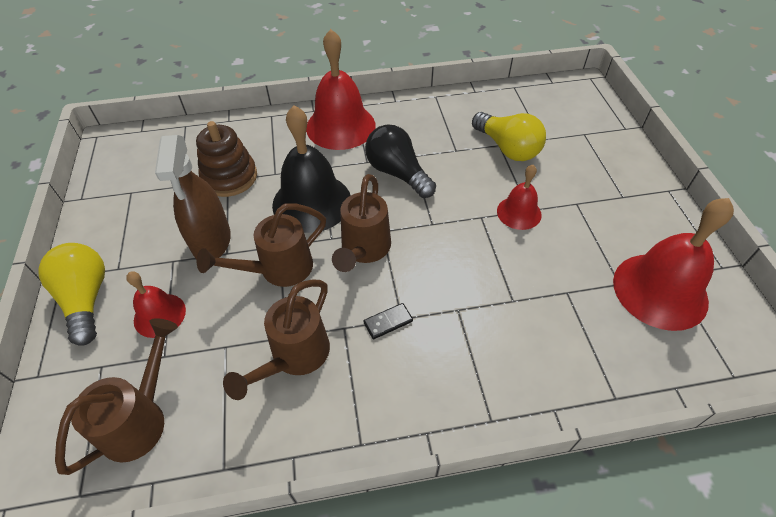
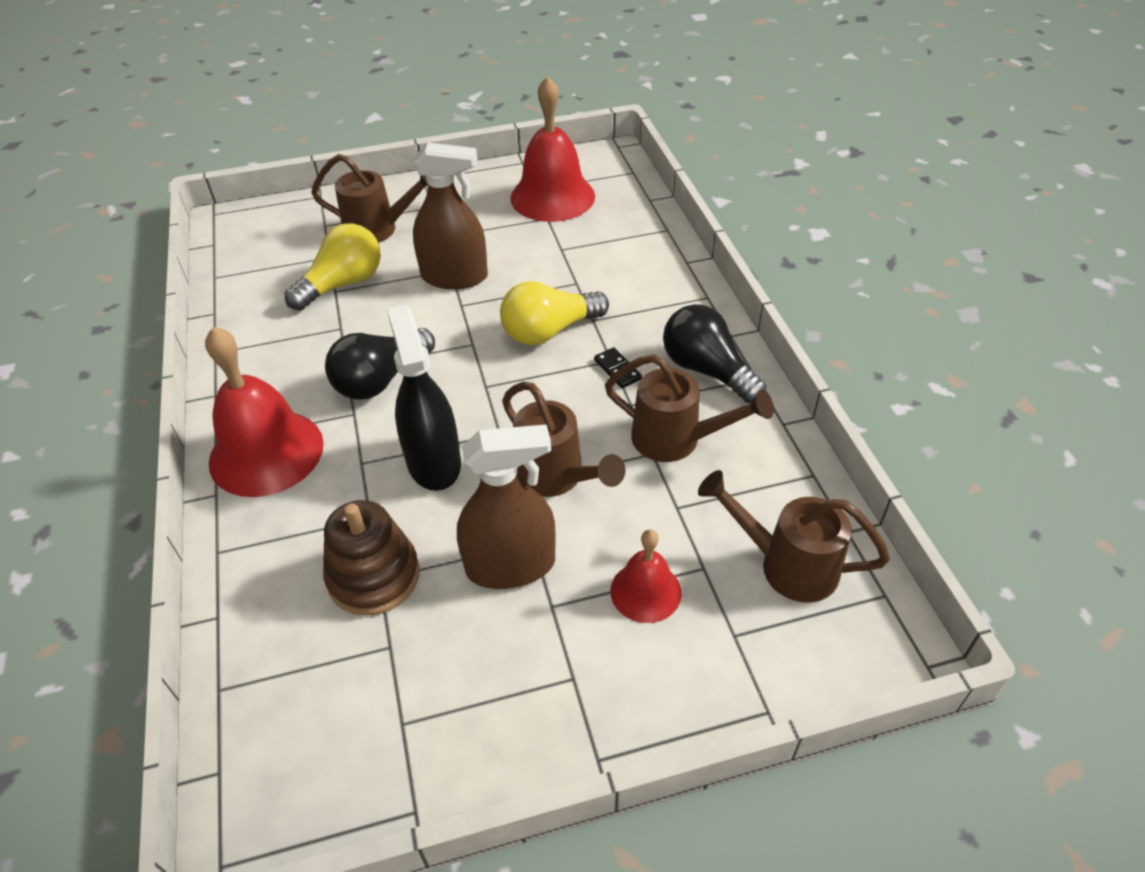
camera: 95 degrees left, 5 degrees down
yellow light bulb [38,243,105,346] -> yellow light bulb moved to [500,281,609,345]
black bell [272,105,351,233] -> black spray bottle [387,304,461,491]
brown watering can [332,174,391,272] -> brown watering can moved to [311,154,428,243]
red bell [497,165,542,230] -> brown spray bottle [413,143,488,289]
none -> black light bulb [663,304,766,404]

